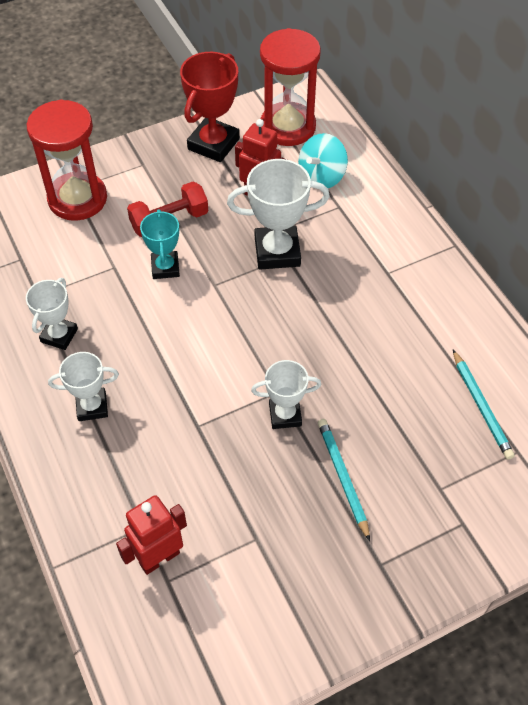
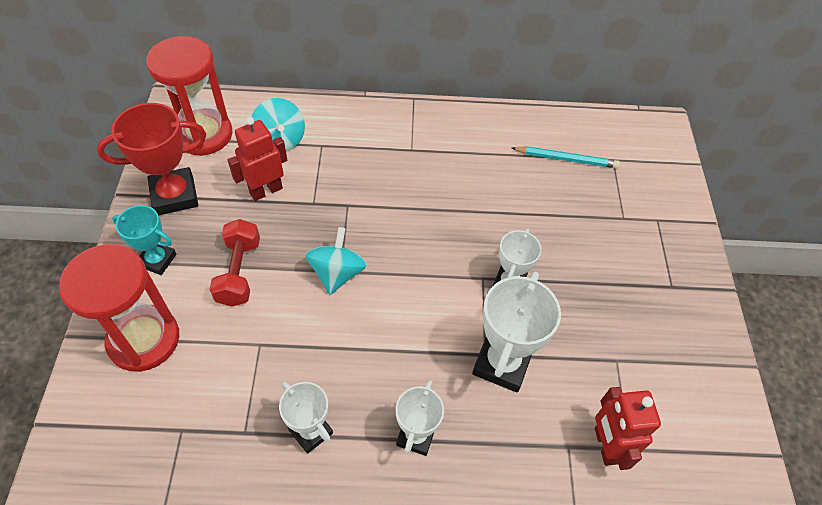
camera: 65 degrees left, 0 degrees up
turquoise trophy [140,209,180,279] -> turquoise trophy moved to [112,205,176,275]
red trophy [180,52,240,162] -> red trophy turned 75 degrees counterclockwise [97,103,206,215]
white trophy [227,159,330,270] -> white trophy moved to [472,271,561,392]
turquoise pencil [318,419,370,541] -> none
none -> turquoise spinning top [305,227,367,295]

